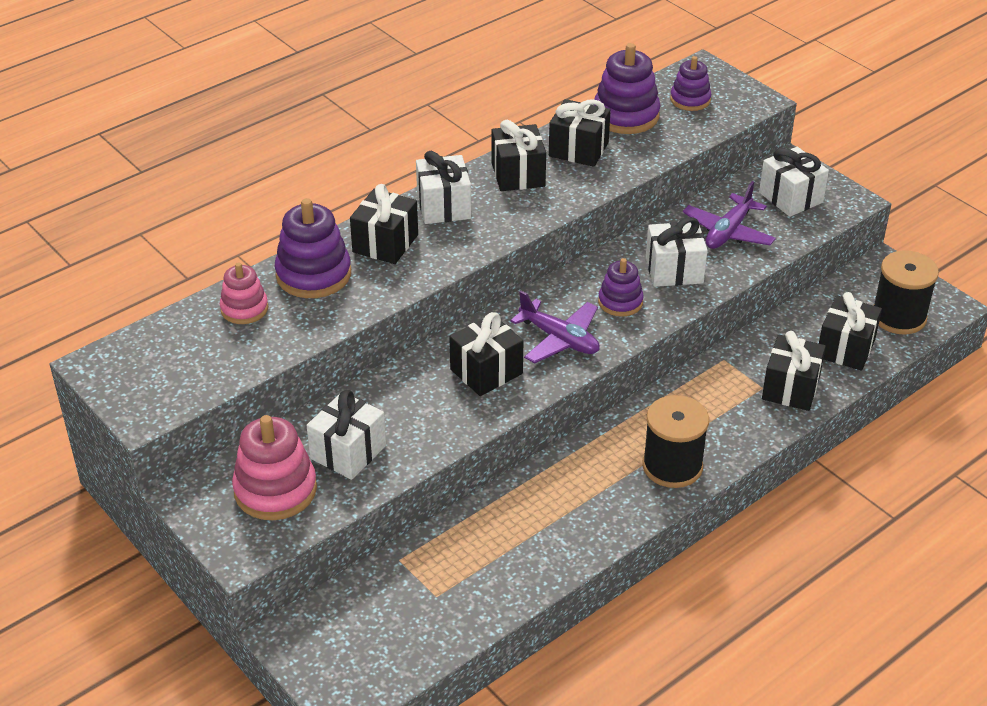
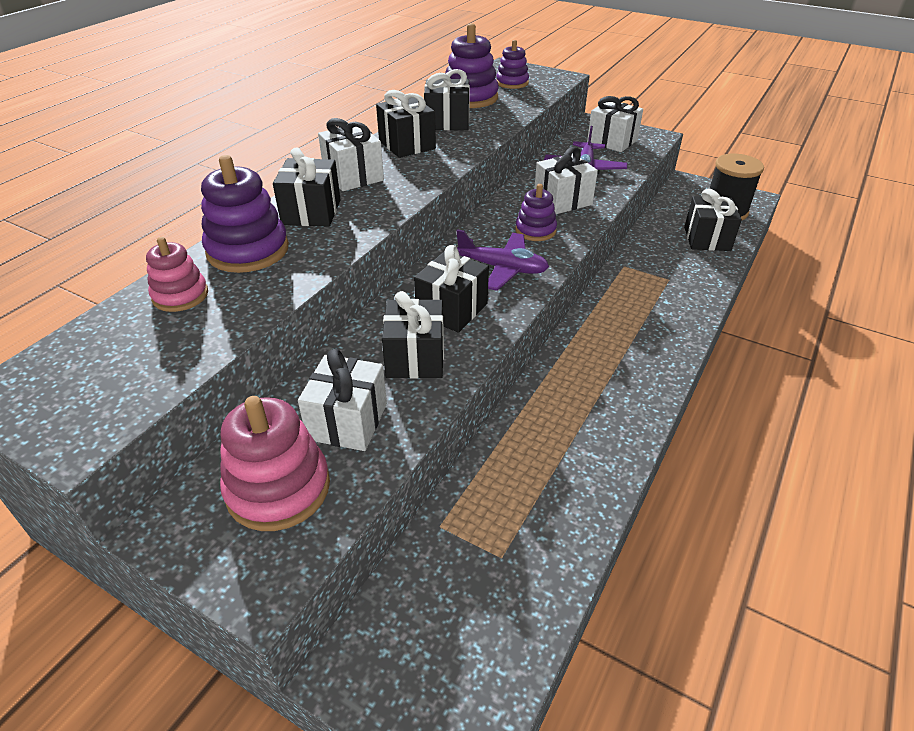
camera: 20 degrees left, 0 degrees up
black spool [642,395,709,488] -> none
black gift [762,331,826,411] -> black gift moved to [382,291,444,379]

